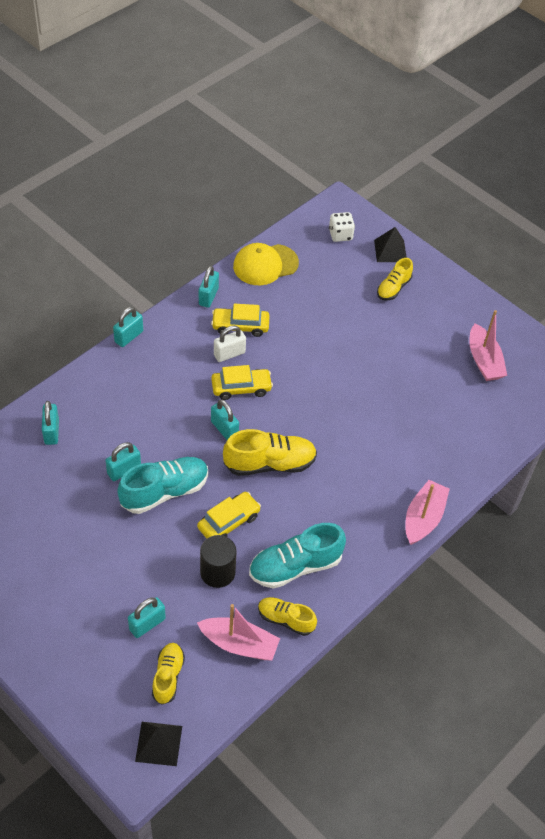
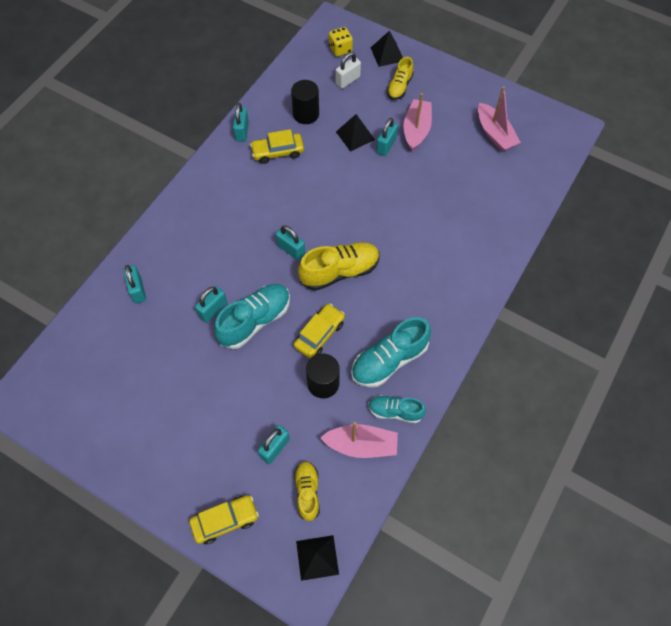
camera: 10 degrees left, 10 degrees up
turquoise padlock [113,307,143,347] -> turquoise padlock moved to [376,118,398,156]
yellow car [211,365,273,400] -> yellow car moved to [189,495,259,544]
white padlock [214,325,246,362] -> white padlock moved to [336,52,361,89]
yellow cap [233,243,299,285] -> none
yellow shoe [258,597,317,636] -> turquoise shoe [368,395,426,423]
white dice [329,212,355,242] -> yellow dice [329,27,353,57]
pink boat [405,480,450,545] -> pink boat moved to [403,93,432,151]
none -> black cylinder [291,80,319,124]
none -> black pyramid [336,114,375,152]

